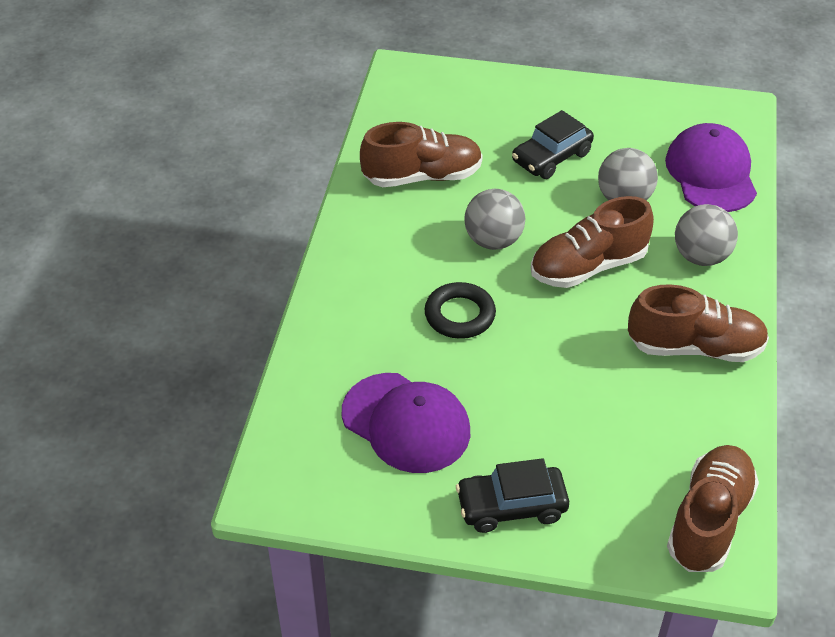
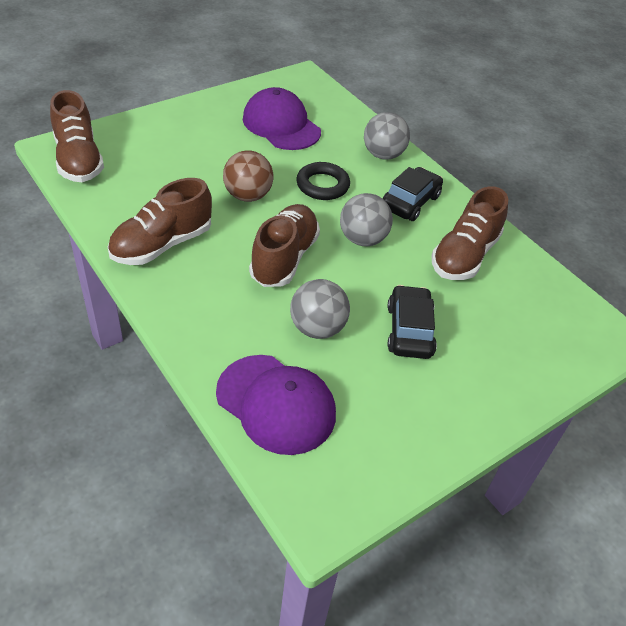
camera: 130 degrees right, 0 degrees up
purple cap [342,373,470,473] -> purple cap turned 60 degrees clockwise [243,87,321,150]
black car [456,458,569,533] -> black car moved to [382,167,443,221]
grey ball [675,204,738,266] -> grey ball moved to [364,112,410,159]
none -> brown ball [223,150,273,202]

